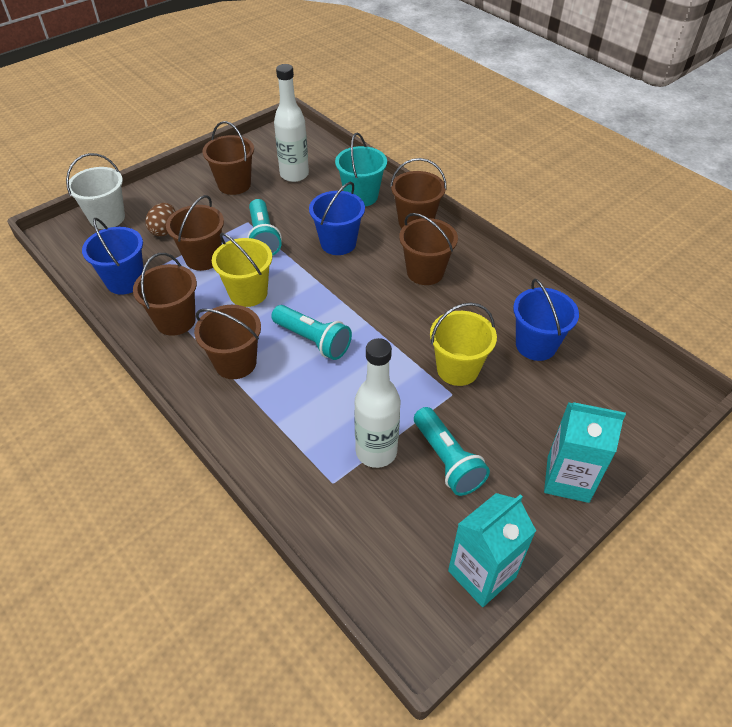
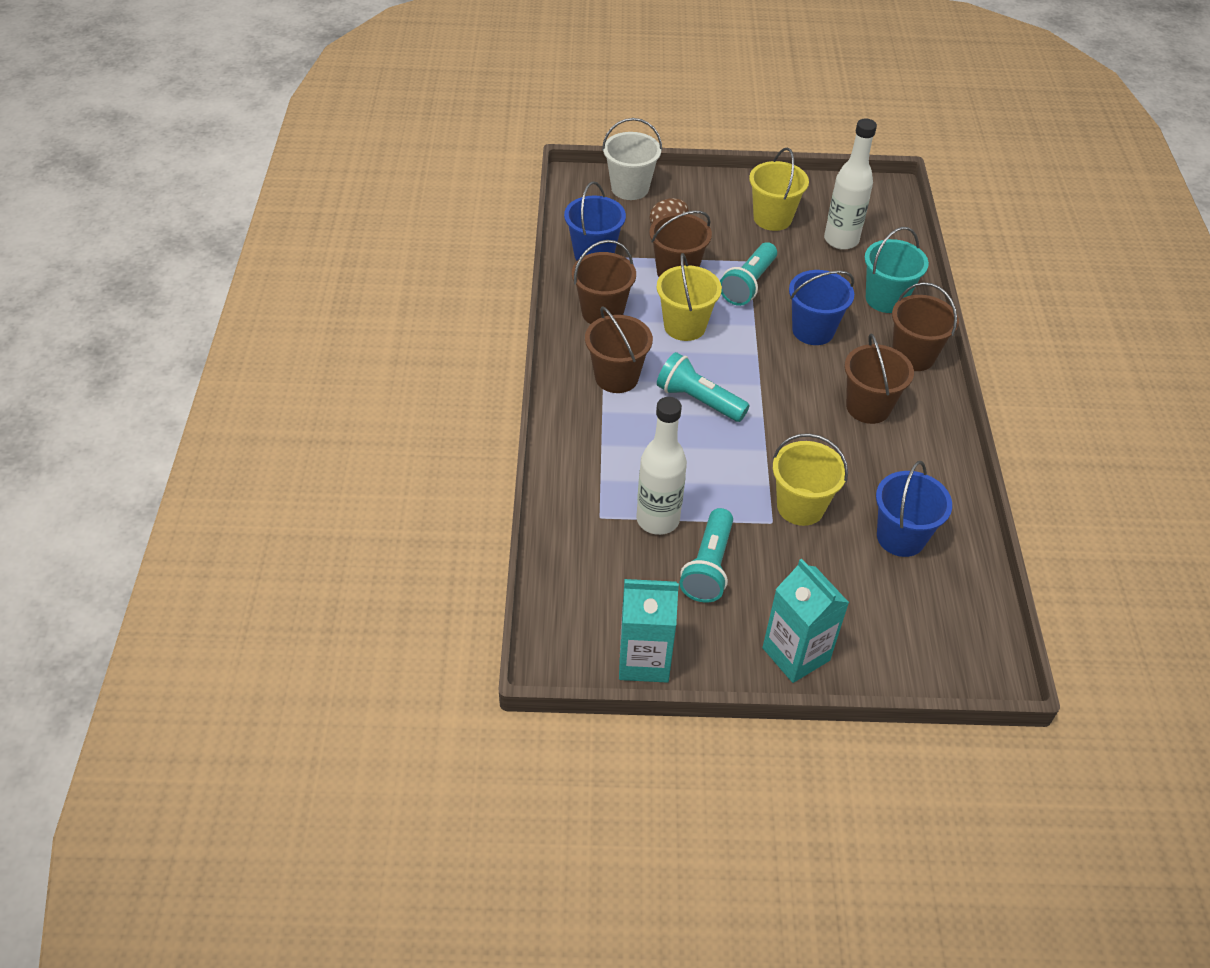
camera: 40 degrees right, 0 degrees up
brown bucket [203,121,254,195] -> yellow bucket [749,148,809,231]
turquoise flashlight [271,305,352,360] -> turquoise flashlight turned 135 degrees clockwise [657,352,750,422]

